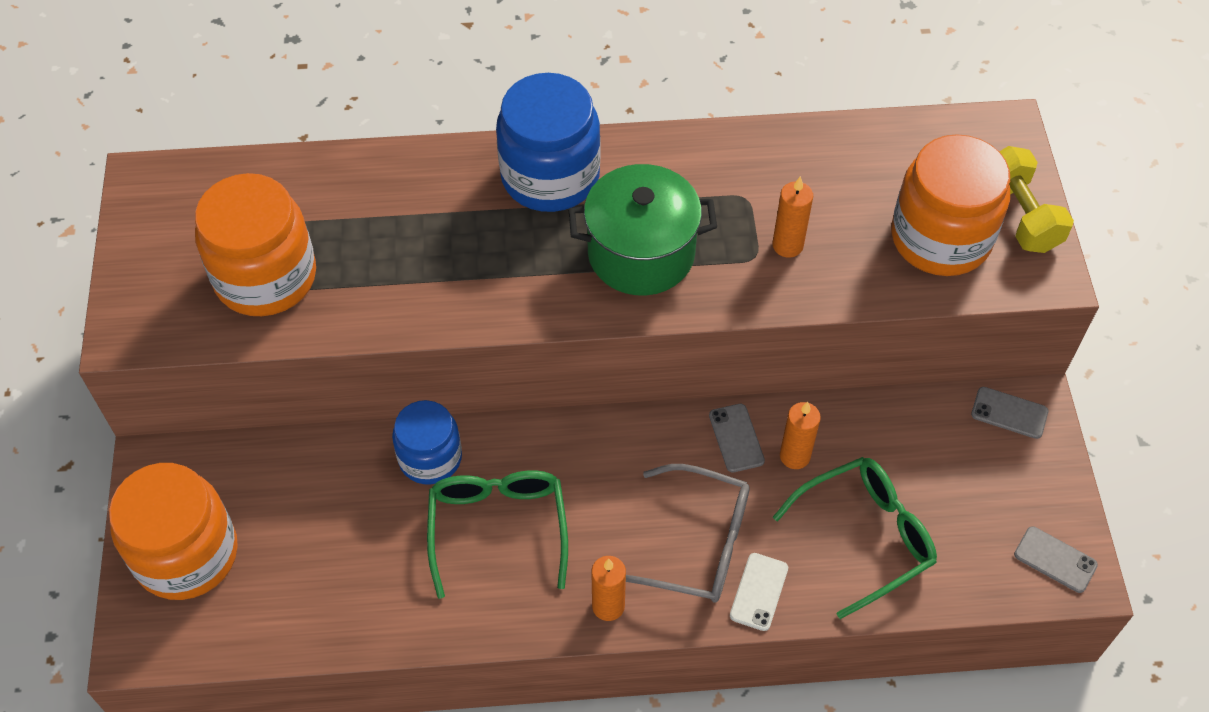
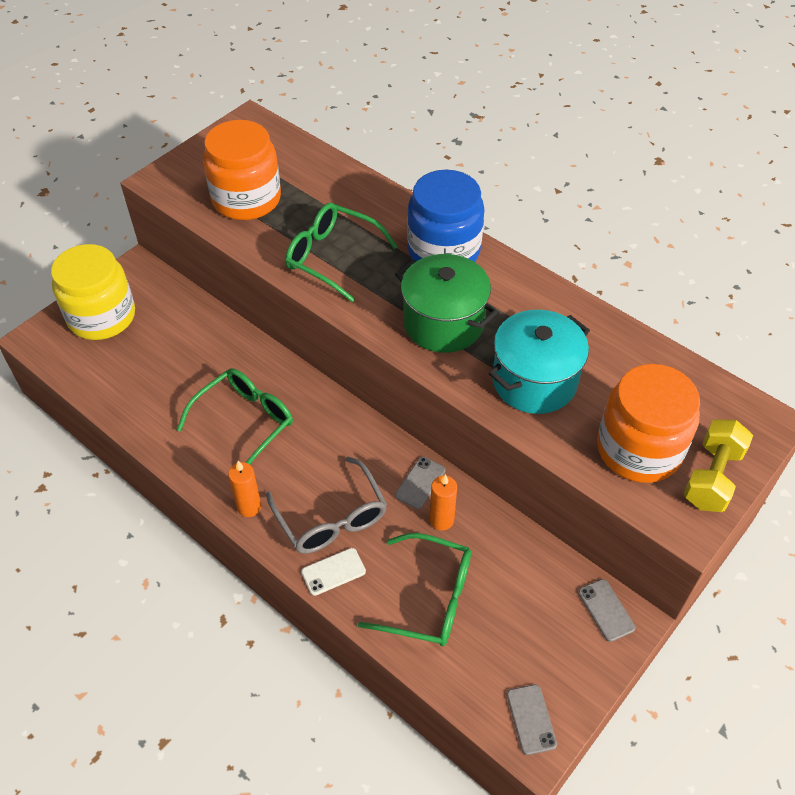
camera: 45 degrees right, 5 degrees down
orange jar [109,463,238,600] -> yellow jar [51,244,135,340]
blue jar [392,400,462,485] -> none
orange candle [772,176,813,258] -> turquoise pot [489,310,590,414]
none -> green glasses [285,203,398,302]

